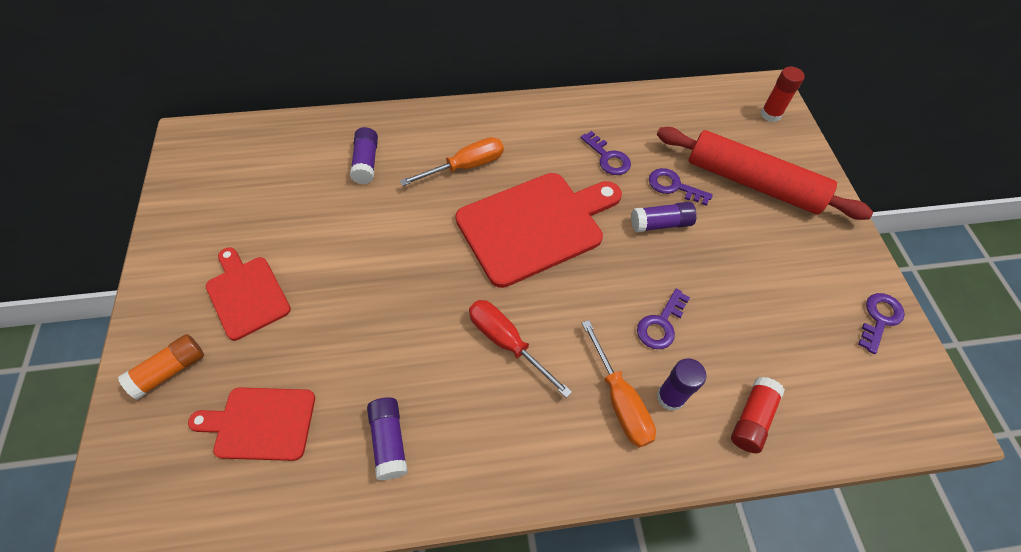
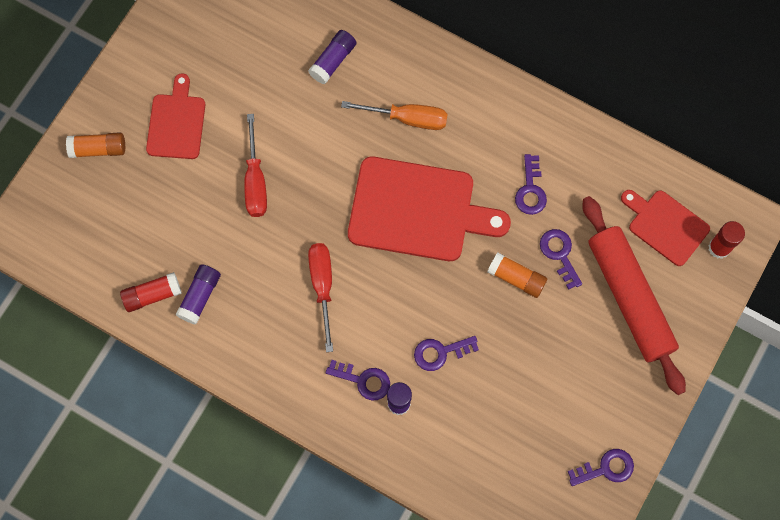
camera: 40 degrees right, 15 degrees up
red cutting board [188,387,315,461] -> red cutting board moved to [621,190,710,266]
orange screwdriver [582,320,656,448] -> purple key [326,360,390,400]
purple glue stick [631,202,697,232] -> orange glue stick [488,252,547,298]
red glue stick [731,377,785,453] -> red glue stick moved to [120,272,182,312]
none -> red screwdriver [244,114,267,217]

